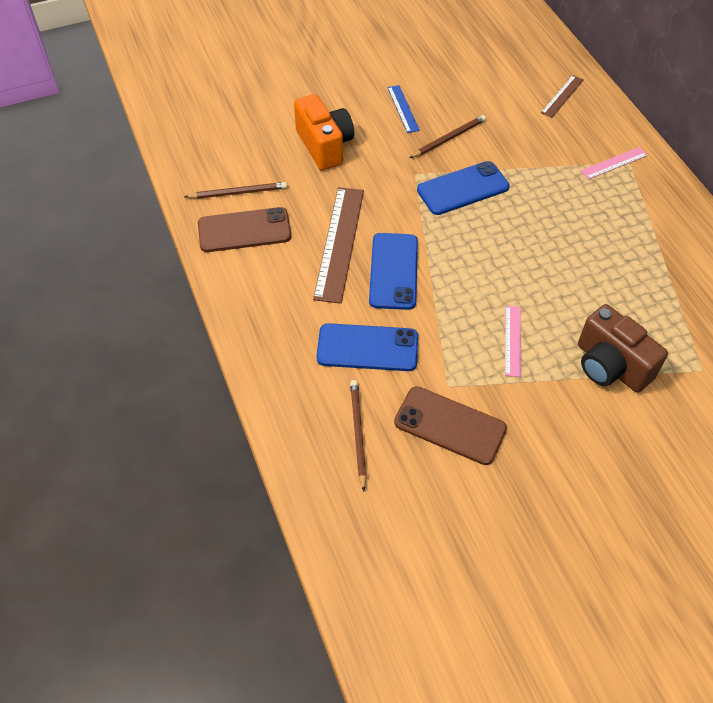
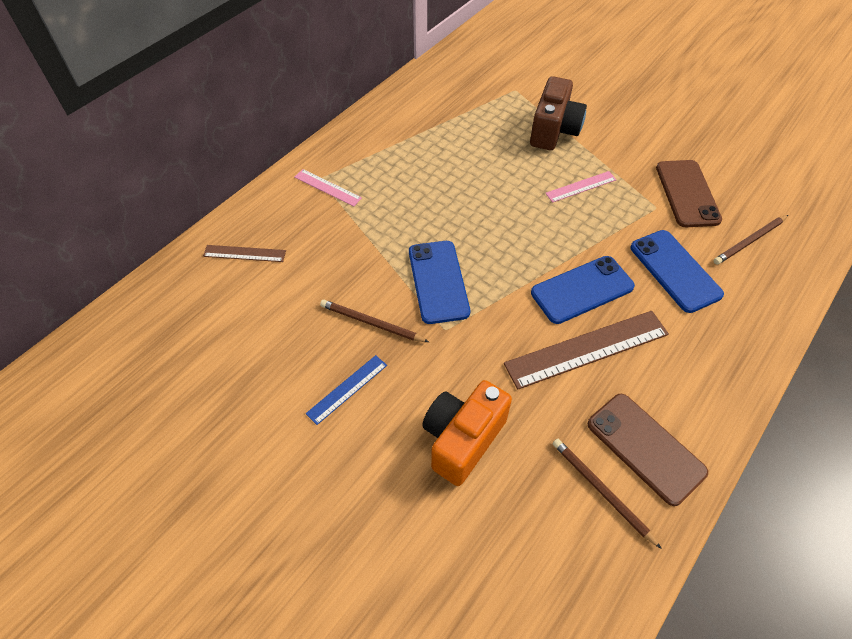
camera: 120 degrees left, 0 degrees up
blue phone [417,161,510,215] -> blue phone turned 45 degrees clockwise [409,241,470,324]

